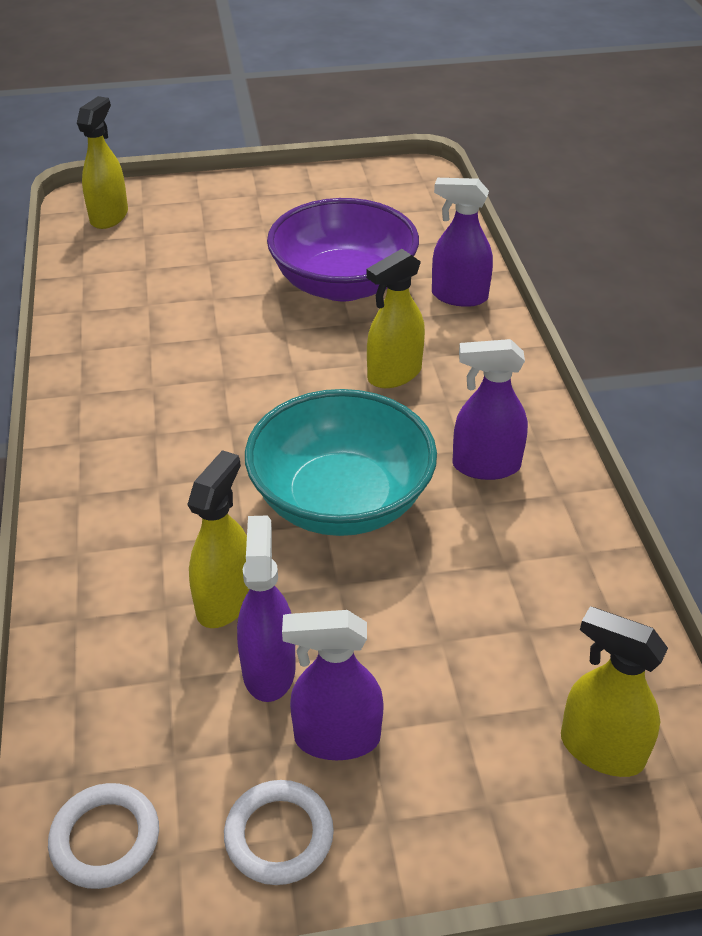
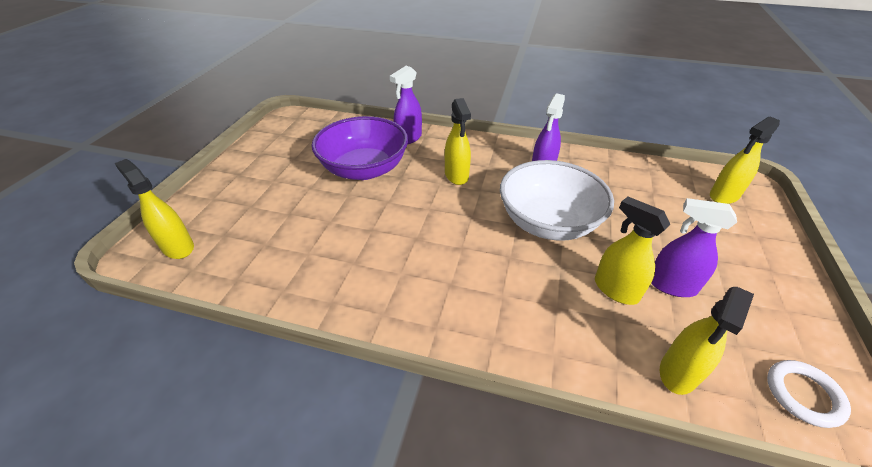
camera: 65 degrees left, 0 degrees up
white ring [224,780,334,885] -> none
turquoise bowl [245,389,437,536] -> white bowl [500,160,614,241]
purple spray bottle [282,610,384,760] -> none
none -> yellow spray bottle [660,287,754,395]

